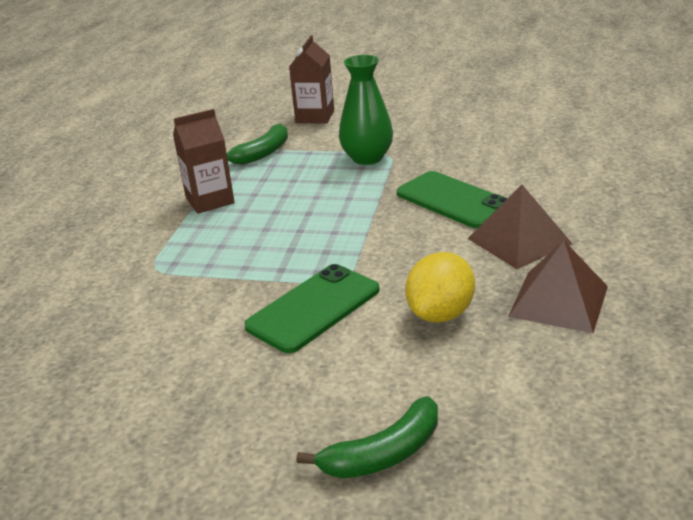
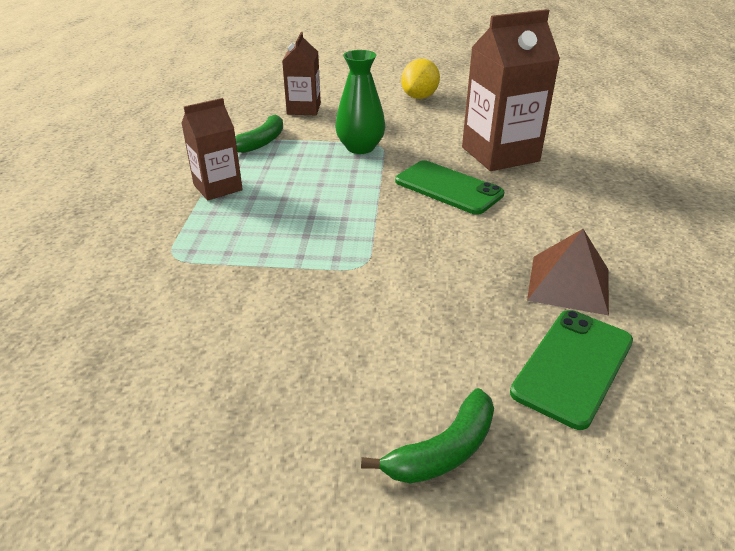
camera: 10 degrees left, 5 degrees up
green phone [244,264,380,353] -> green phone moved to [510,310,633,430]
yellow lemon [405,252,475,323] -> yellow lemon moved to [401,59,440,99]
brown pyramid [467,185,572,269] -> none
none -> brown carton [462,9,560,171]

